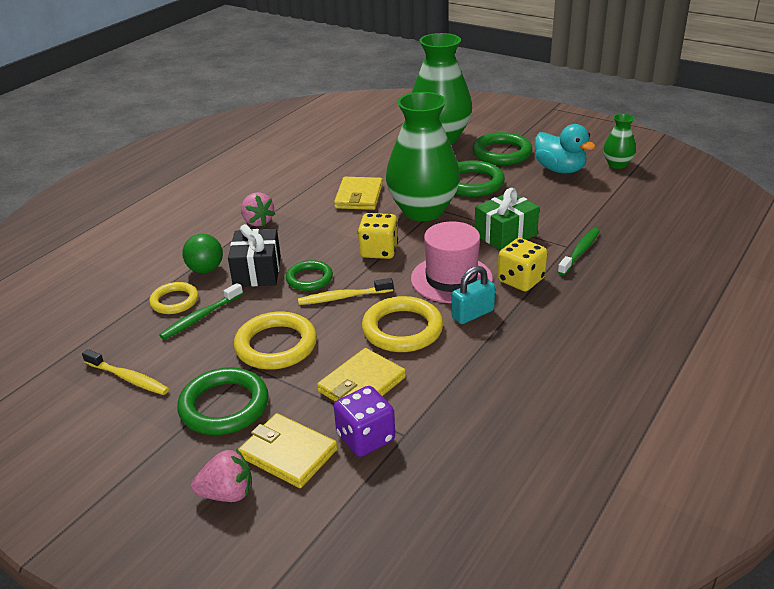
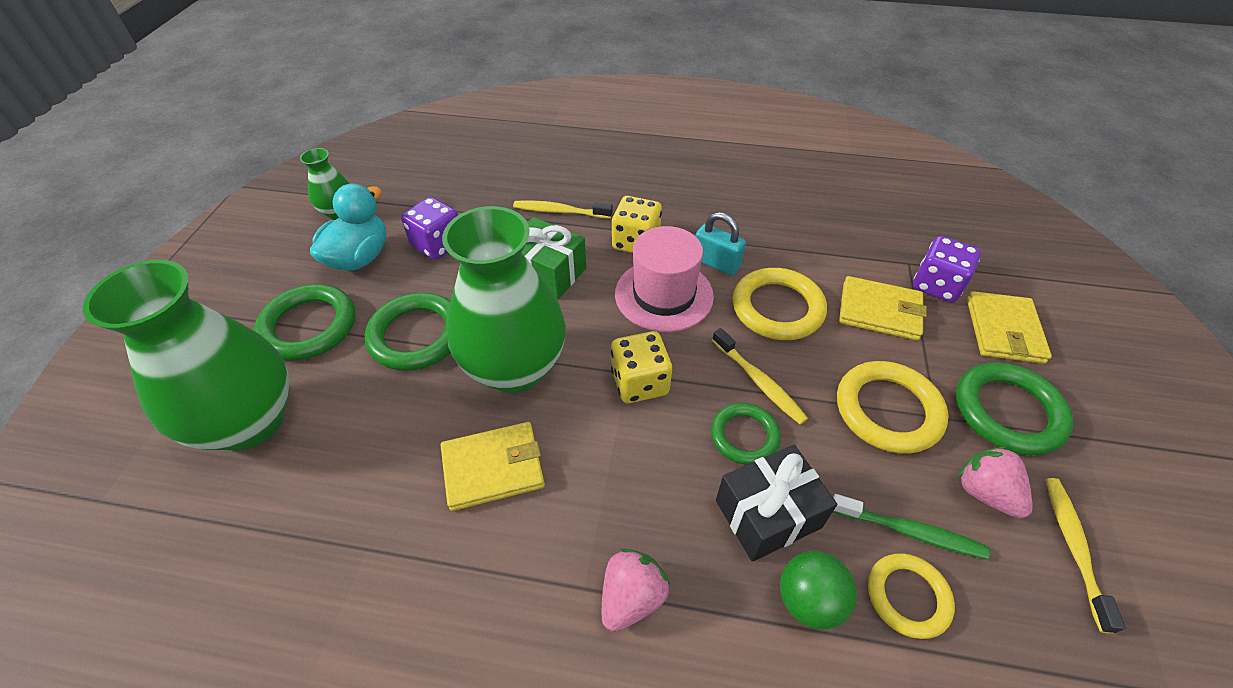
camera: 115 degrees left, 15 degrees up
pink strawberry [191,449,252,502] -> pink strawberry moved to [958,446,1033,518]
green toothbrush [558,228,600,276] -> yellow toothbrush [513,200,613,219]
none -> purple dice [401,197,458,260]

